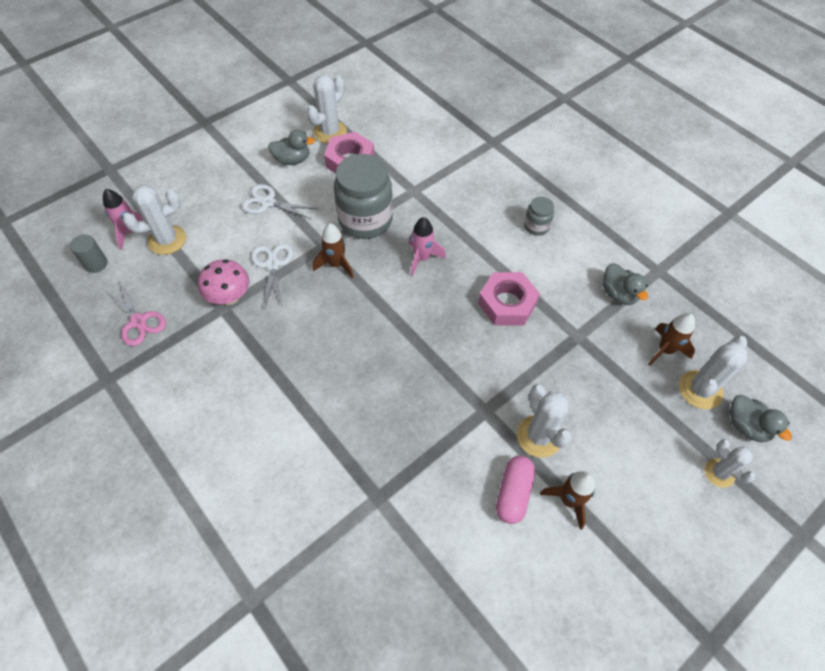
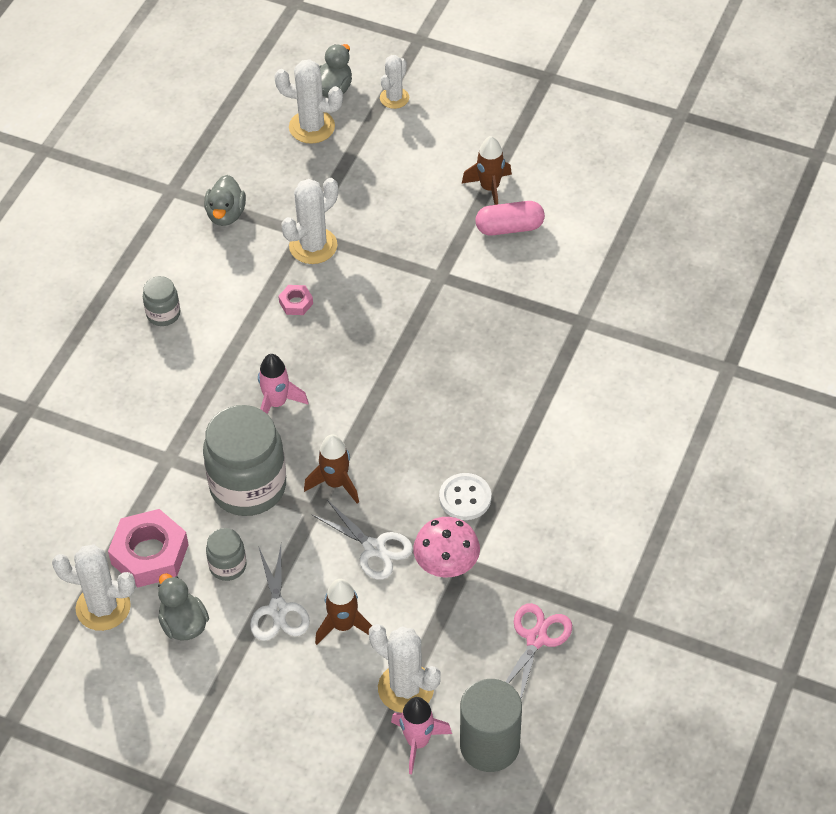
camera: 115 degrees left, 5 degrees down
grey cylinder [70,234,108,273] -> grey cylinder [460,679,522,772], size x1.79
white scissors [251,243,293,307] -> white scissors turned 105 degrees counterclockwise [312,500,413,580]
pink nut [478,272,540,325] -> pink nut [278,285,313,315], size x0.47
white cactus [517,384,572,458] -> white cactus moved to [281,178,338,264]
grey duck [602,263,648,305] -> grey duck turned 150 degrees clockwise [204,175,246,226]
brown rocket [648,313,695,366] -> brown rocket moved to [315,579,372,645]
none -> grey jar [206,528,246,581]
none -> white button [439,473,491,520]

